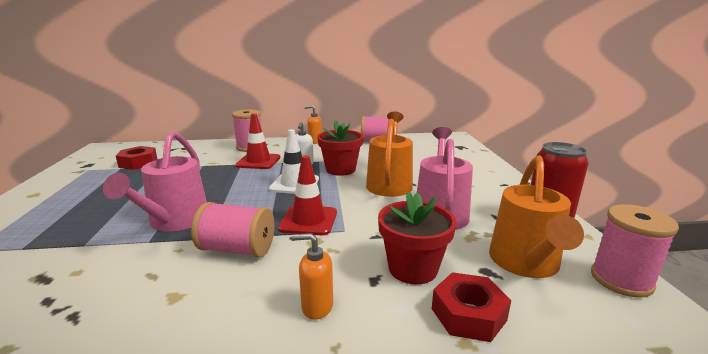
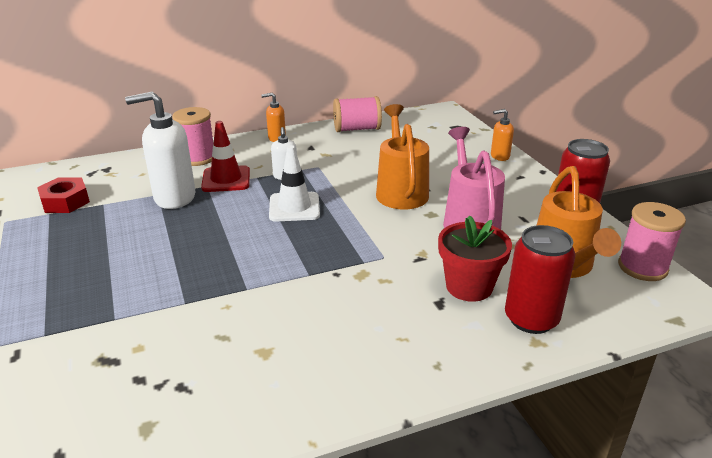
camera: 15 degrees left, 10 degrees up
pink watering can [103,131,207,231] -> none
pink spool [191,202,274,257] -> none
red traffic cone [278,155,337,235] -> none
orange soap dispenser [292,233,333,320] -> orange soap dispenser moved to [491,109,514,161]
red flower pot [317,120,363,176] -> none
red nut [432,272,511,342] -> red can [505,225,576,334]
none -> white soap dispenser [125,92,195,209]

